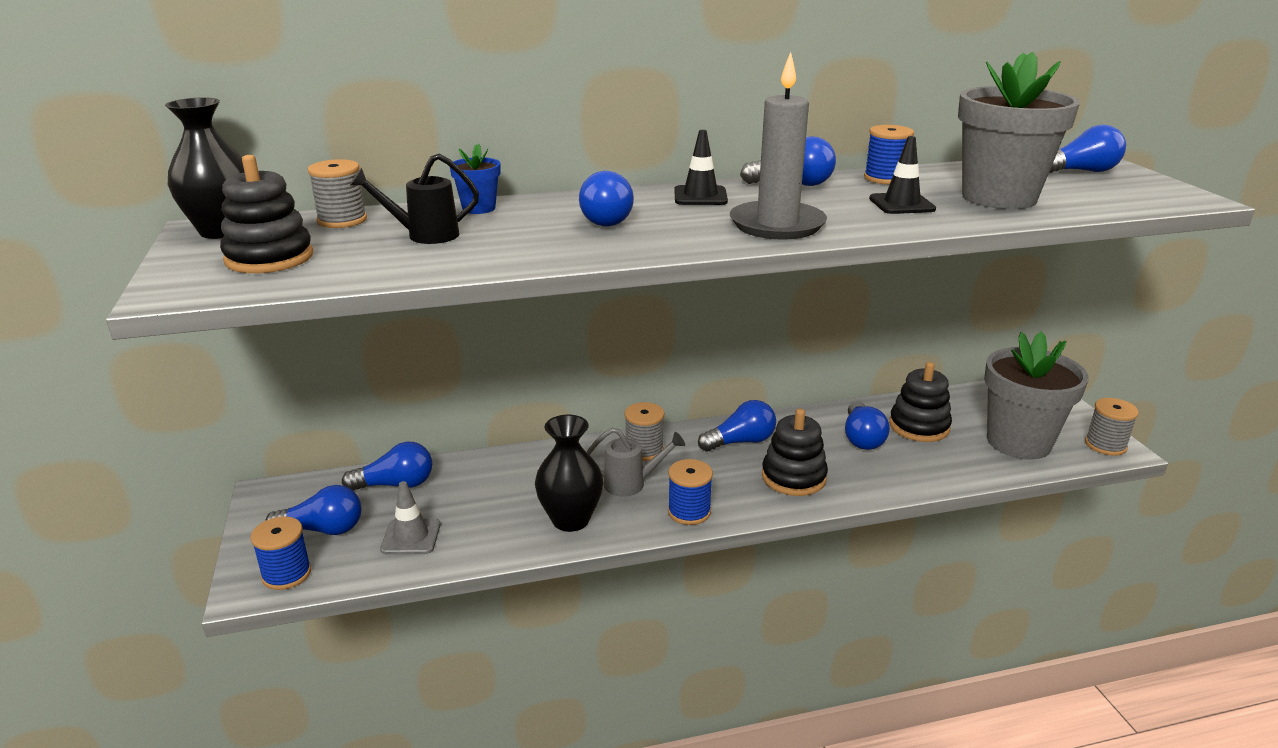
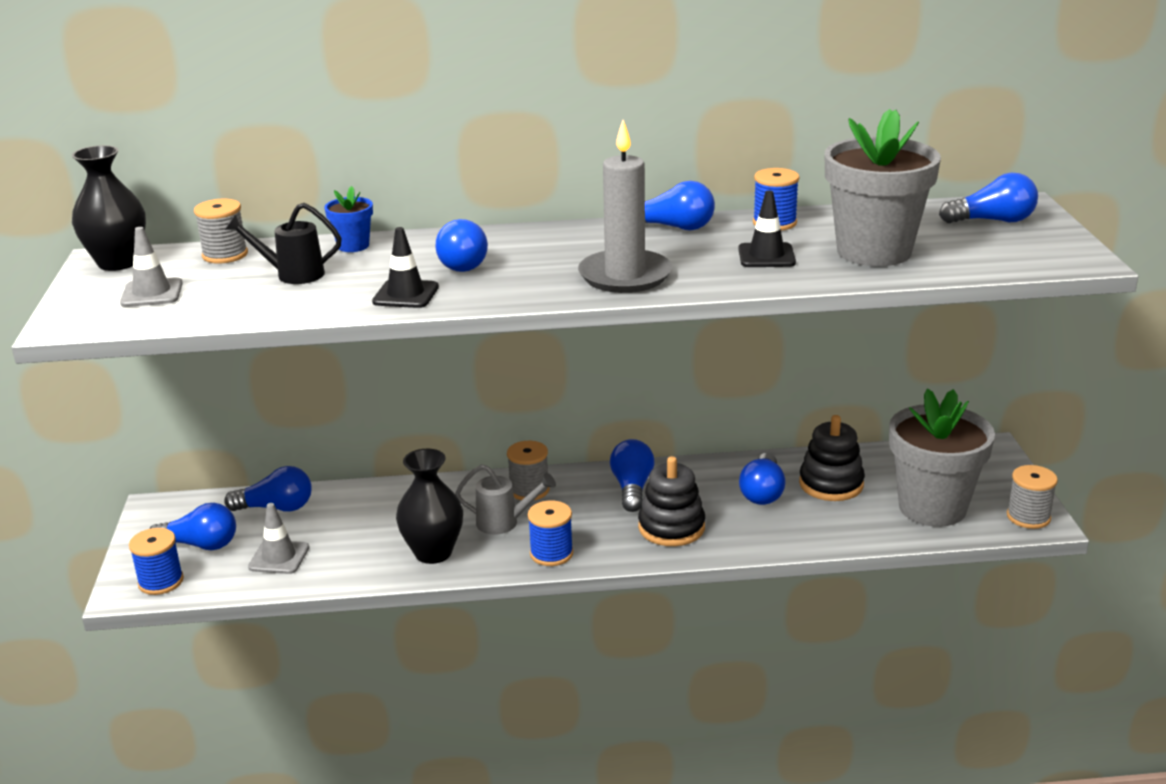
camera: 10 degrees right, 0 degrees up
black stacking toy [220,155,313,273] -> grey traffic cone [120,227,183,307]
black traffic cone [674,130,728,205] -> black traffic cone moved to [372,227,439,308]
blue light bulb [698,400,776,451] -> blue light bulb turned 75 degrees counterclockwise [610,439,655,512]

